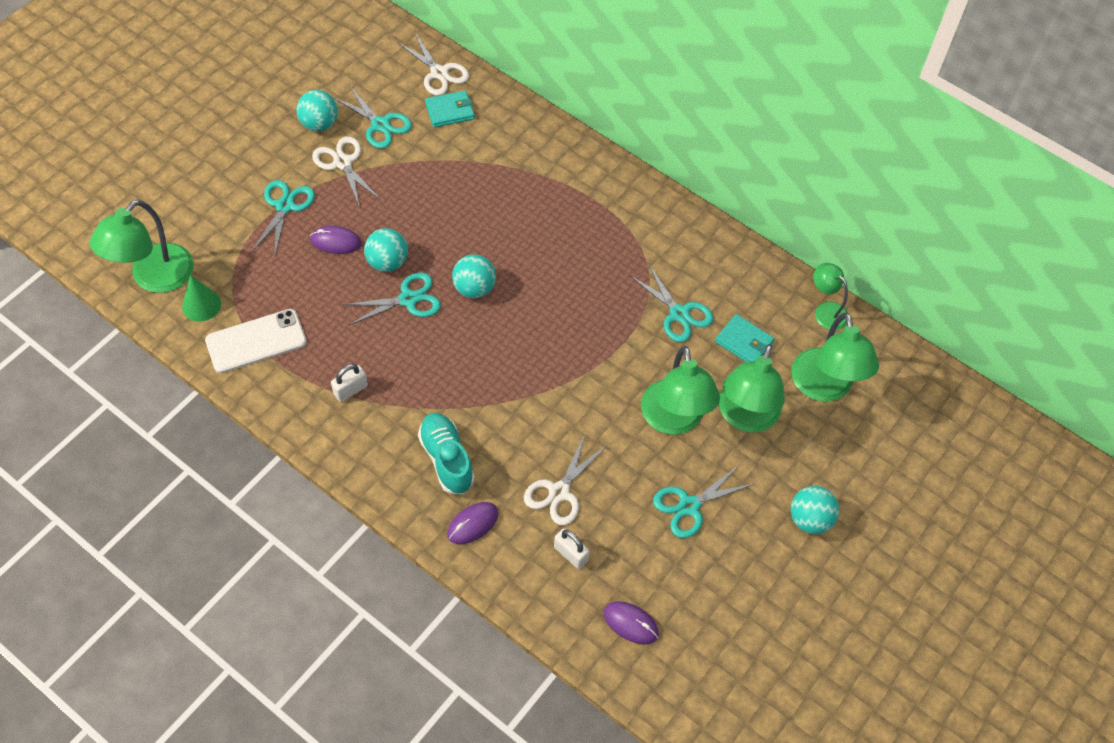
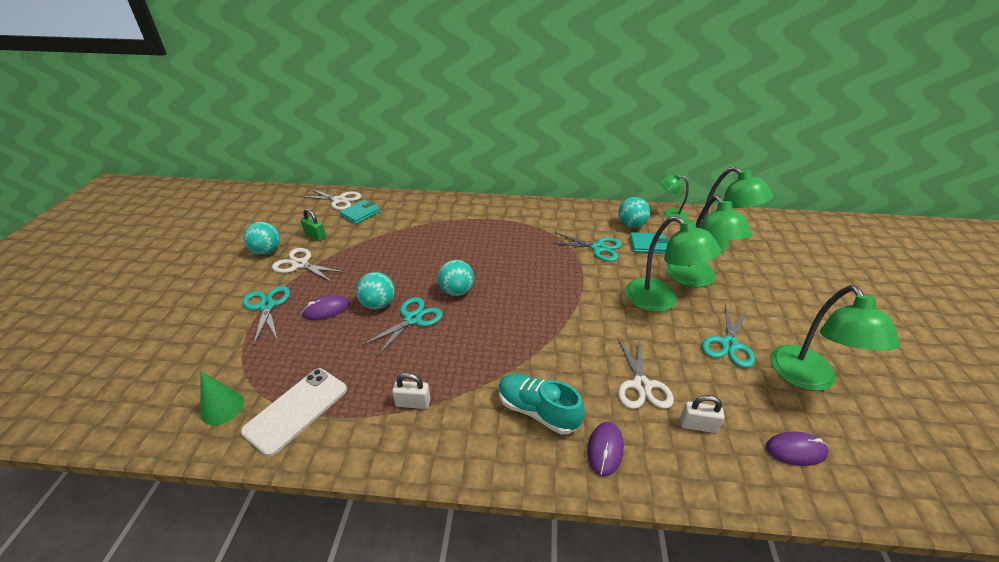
camera: 30 degrees left, 20 degrees down
green lamp [89,200,194,293] -> green lamp moved to [771,285,900,391]
white padlock [331,364,368,402] -> white padlock turned 75 degrees clockwise [392,373,430,409]
turquoise scissors [333,85,412,149] -> green padlock [301,209,326,241]
turquoise ball [791,486,839,534] -> turquoise ball moved to [618,197,650,228]

